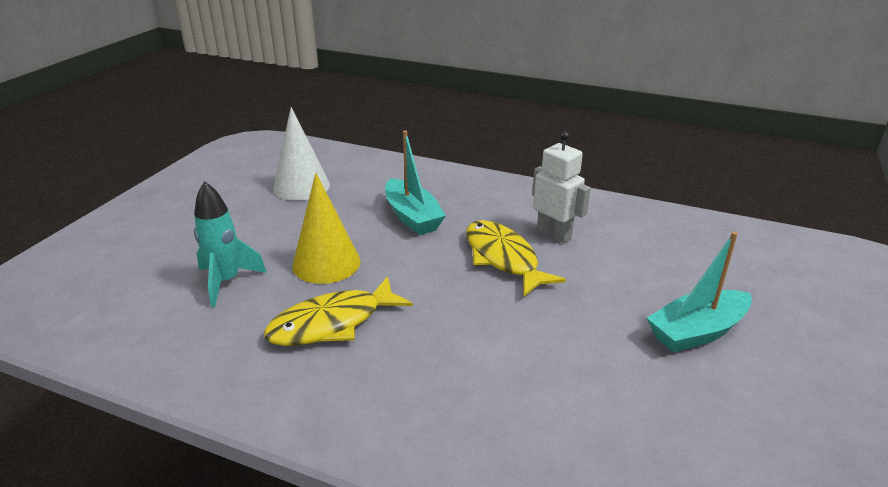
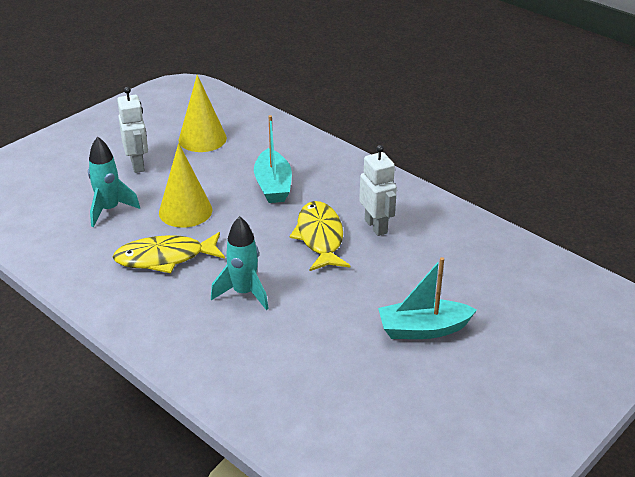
camera: 20 degrees right, 5 degrees up
white cone [273,107,330,201] -> yellow cone [179,75,227,152]
none -> white robot [117,87,148,173]
none -> turquoise rocket [211,216,269,310]

